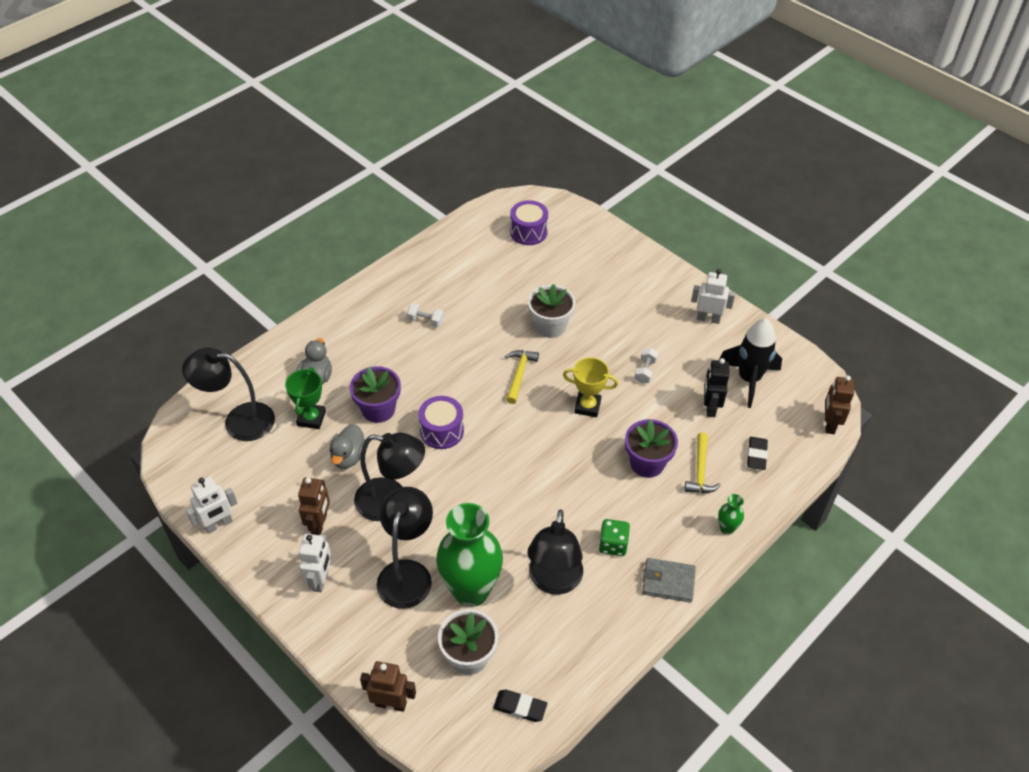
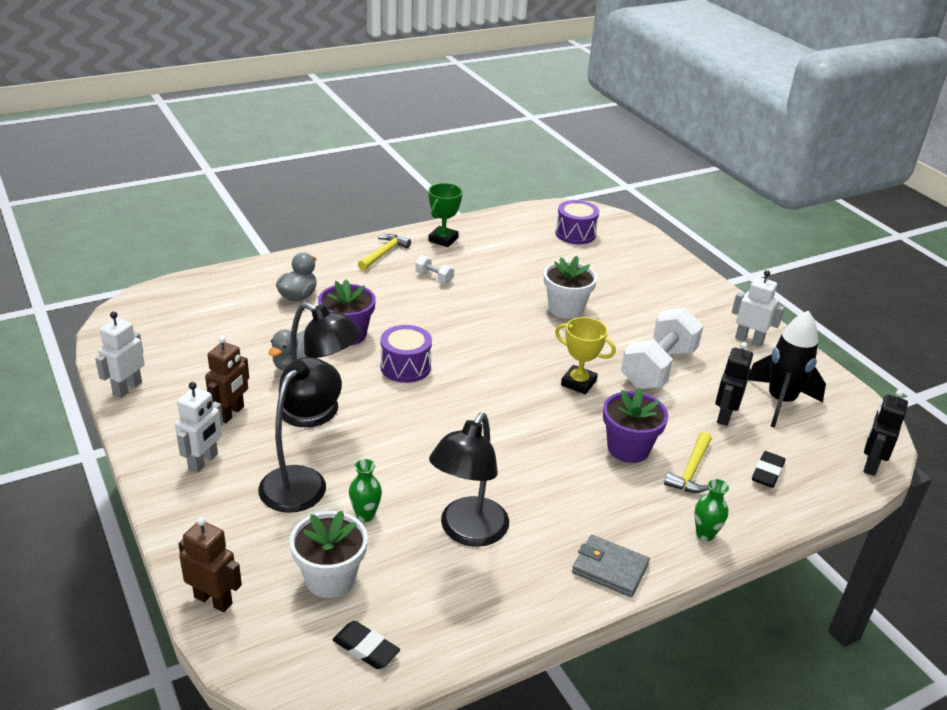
camera: 15 degrees right, 15 degrees down
black lamp [182,348,275,441] -> none
white robot [186,477,237,534] -> white robot turned 135 degrees clockwise [95,312,145,398]
green trophy [285,367,326,429] -> green trophy moved to [428,183,462,247]
green vase [436,503,503,607] -> green vase [349,459,382,522], size x0.41
yellow hammer [505,350,539,404] -> yellow hammer moved to [358,234,411,271]
green dice [599,519,630,556] -> none
white dumbbell [634,348,658,384] -> white dumbbell [621,308,703,389], size x2.30
brown robot [825,376,854,434] -> black robot [863,390,908,476]

